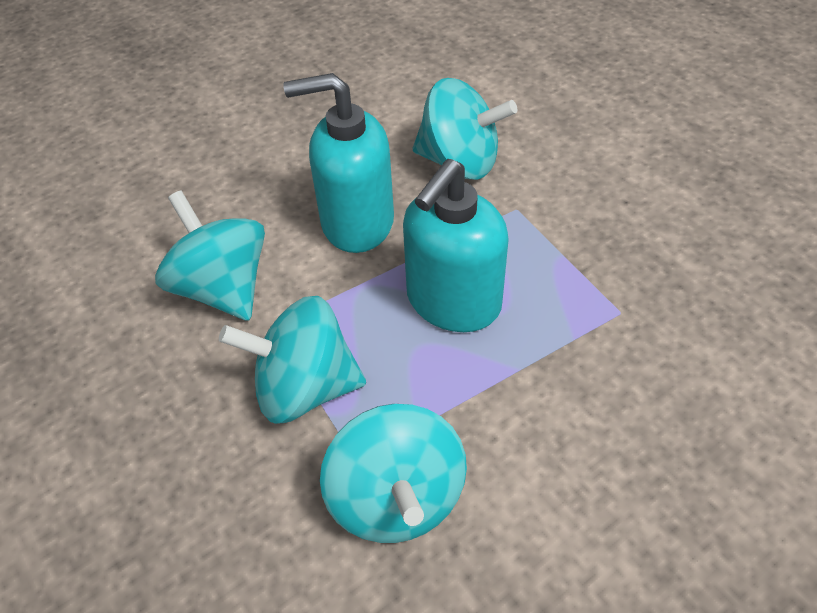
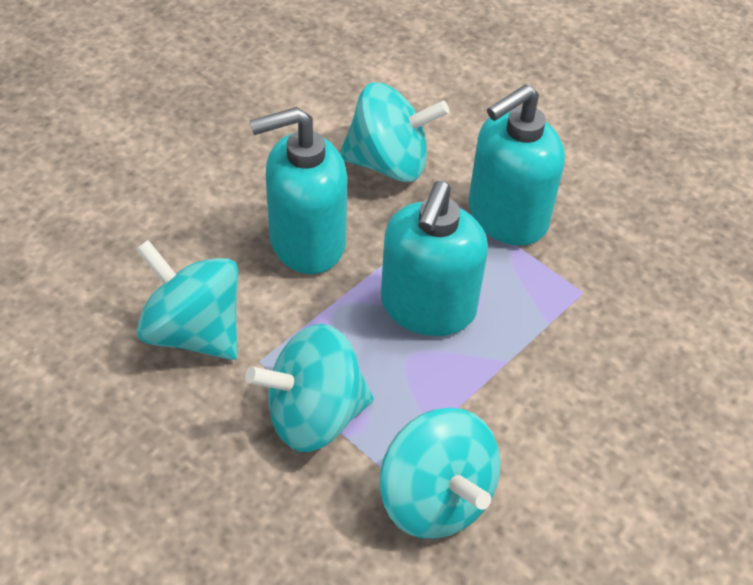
camera: 20 degrees left, 0 degrees up
none -> turquoise soap dispenser [469,84,565,246]

